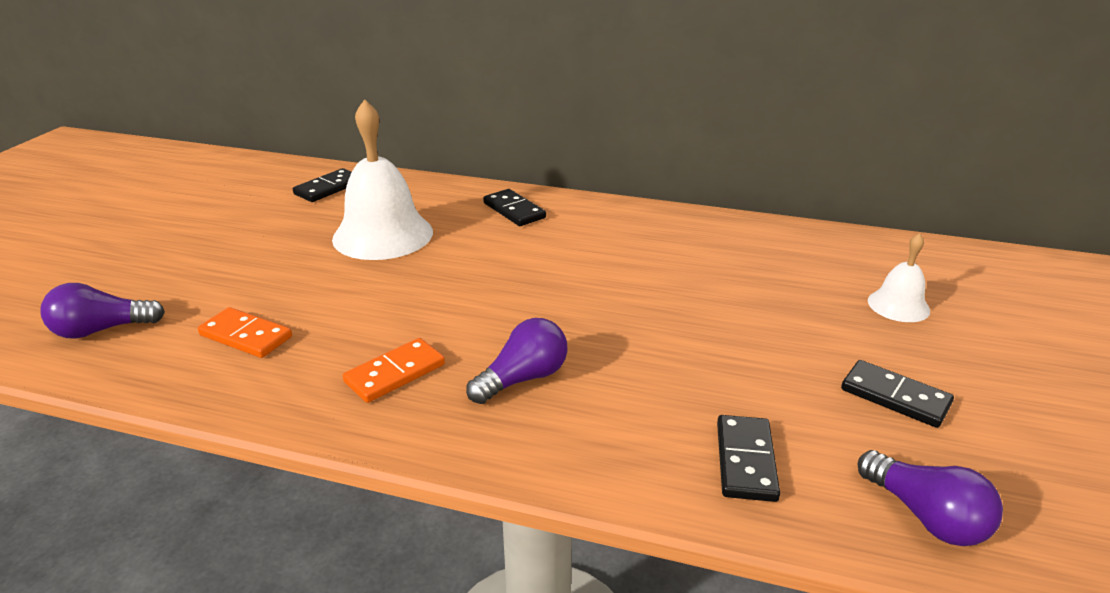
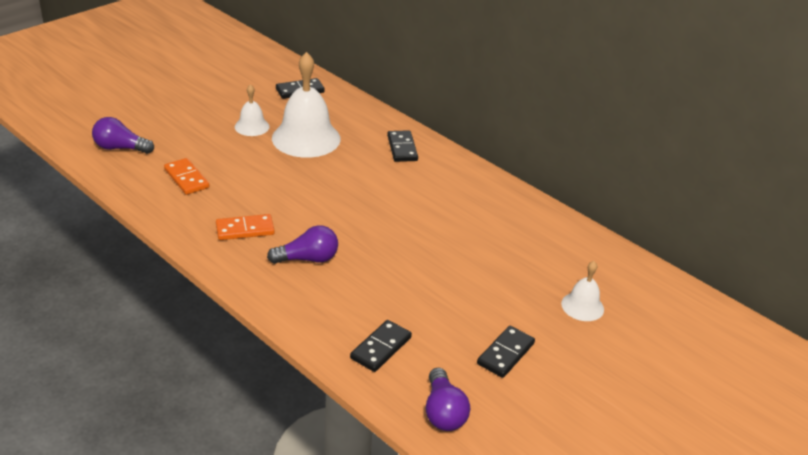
camera: 25 degrees right, 5 degrees up
black domino [841,360,954,428] -> black domino turned 60 degrees clockwise [477,326,535,378]
none -> white bell [235,84,270,136]

